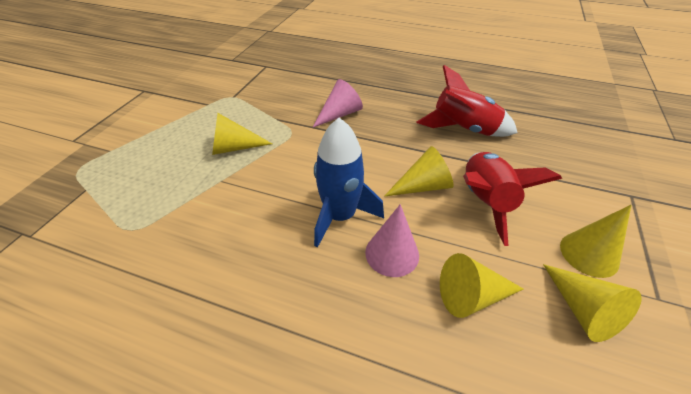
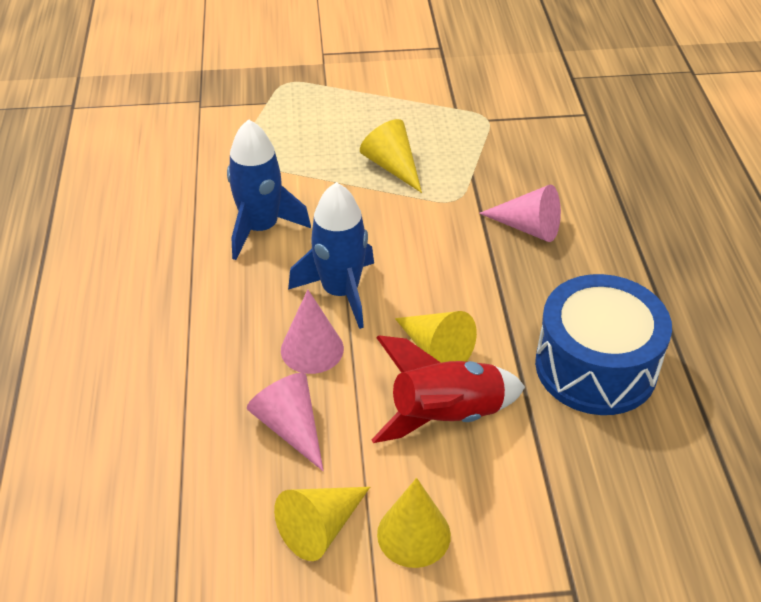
camera: 65 degrees right, 0 degrees up
red rocket [417,65,518,137] -> blue drum [535,274,672,415]
yellow cone [440,253,524,318] -> pink cone [247,373,324,471]
none -> blue rocket [227,119,311,260]

